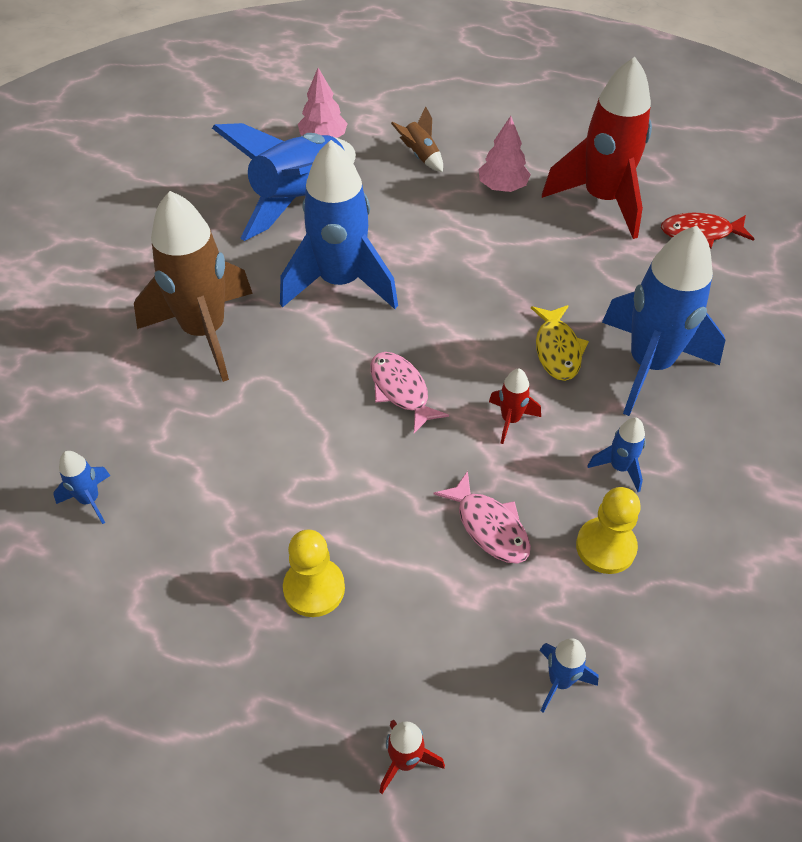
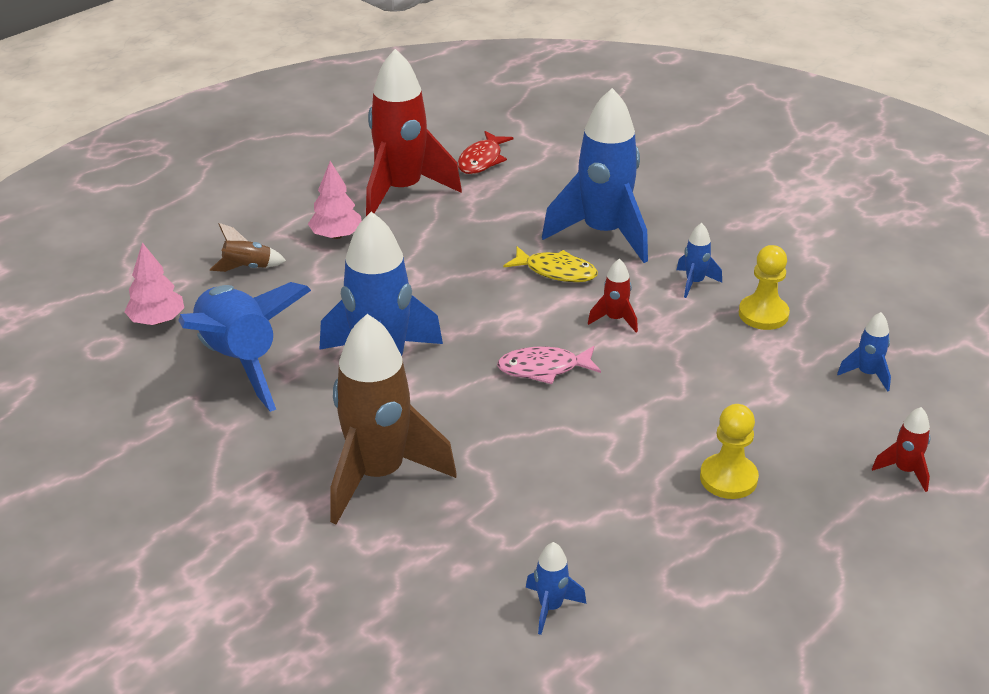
camera: 65 degrees left, 15 degrees down
pink fish [434,471,531,564] -> none

